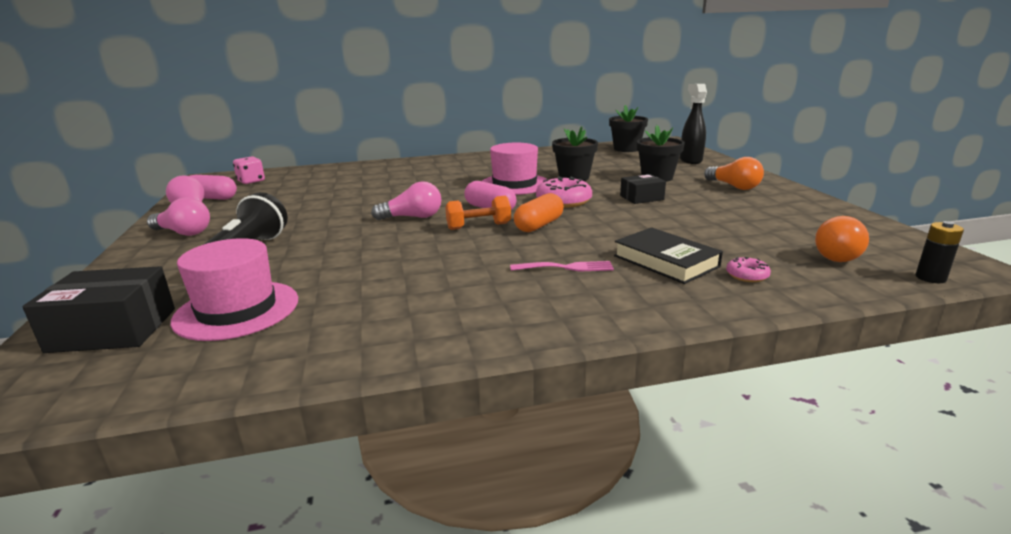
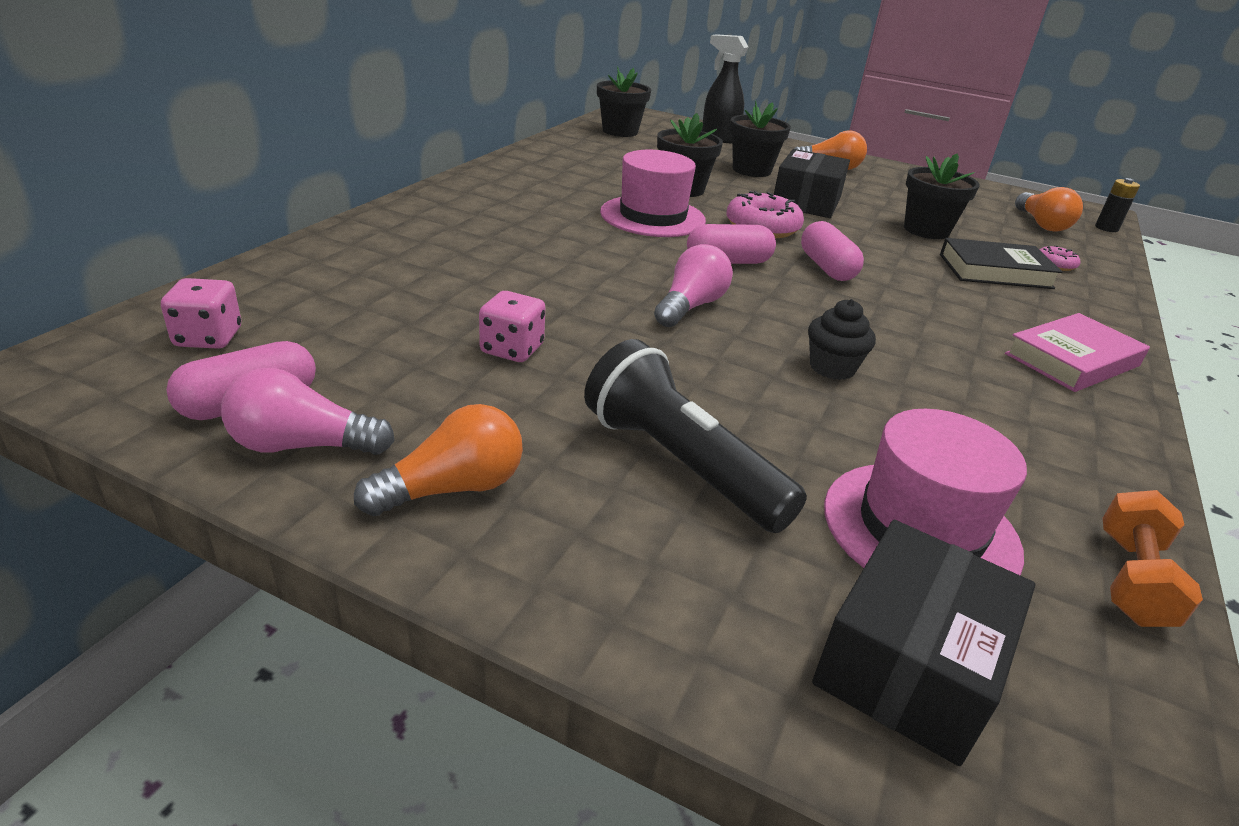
camera: 55 degrees left, 10 degrees up
pink light bulb [147,197,210,236] -> orange light bulb [354,404,523,516]
orange dumbbell [445,196,511,230] -> orange dumbbell moved to [1102,490,1203,627]
pink fork [510,261,614,272] -> none
orange capsule [514,193,564,232] -> pink capsule [801,221,864,281]
black box [620,174,666,204] -> black box [774,149,850,218], size x1.63
none -> pink dice [479,291,545,362]
none -> black cupcake [808,299,876,380]
none -> black flower pot [904,153,980,239]
none -> pink book [1005,313,1150,392]

